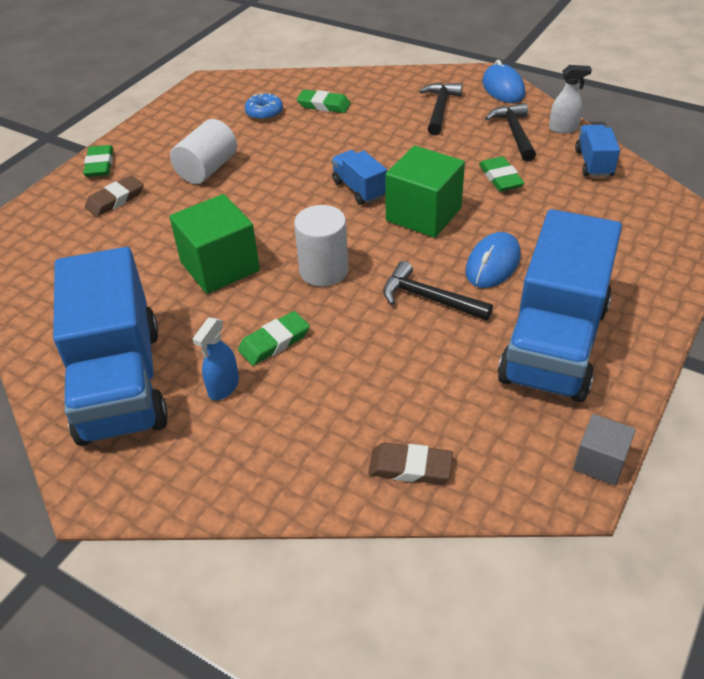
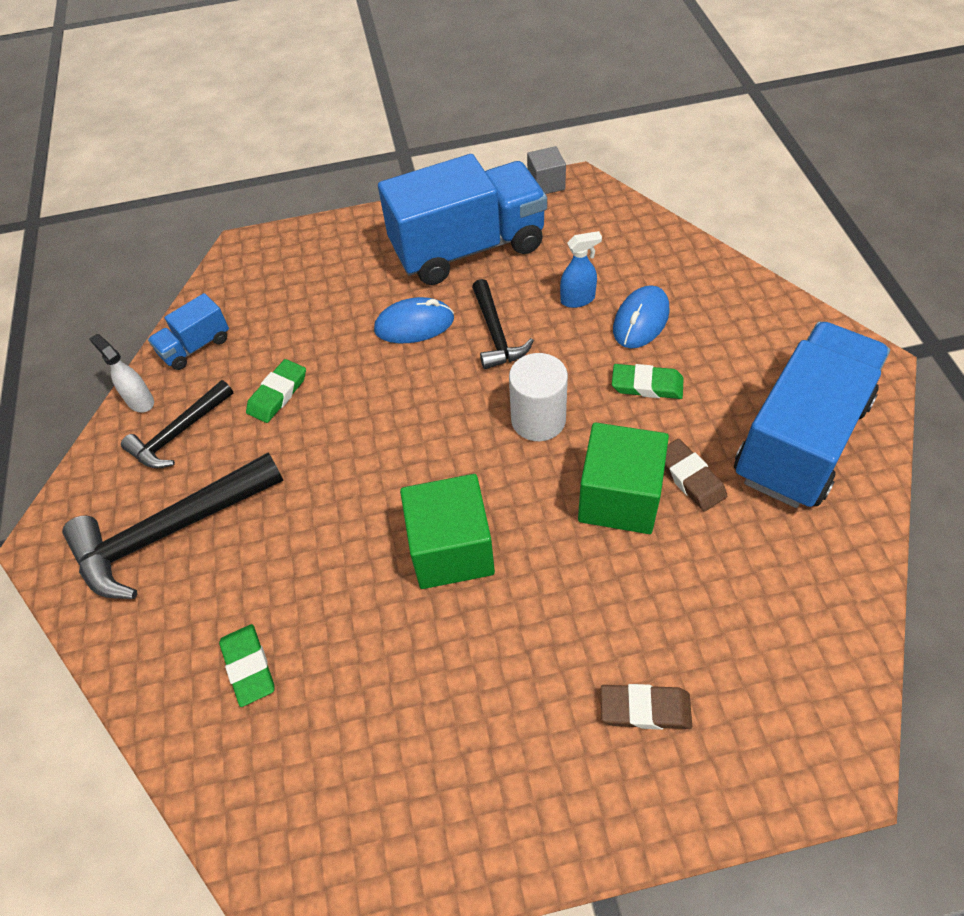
camera: 130 degrees left, 10 degrees up
green eraser [83,145,113,177] -> none
white cylinder [170,119,237,184] -> none
blue spray bottle [192,317,239,400] -> blue spray bottle moved to [560,231,602,308]
blue donut [245,93,283,120] -> none
blue truck [332,150,387,205] -> none
brown eraser [368,443,453,484] -> brown eraser moved to [664,439,727,511]
green cube [385,146,465,238] -> green cube moved to [400,474,495,589]
black hammer [419,82,463,135] -> black hammer [62,452,284,599], size x1.68
blue mouse [482,60,525,103] -> blue mouse moved to [613,285,669,348]

